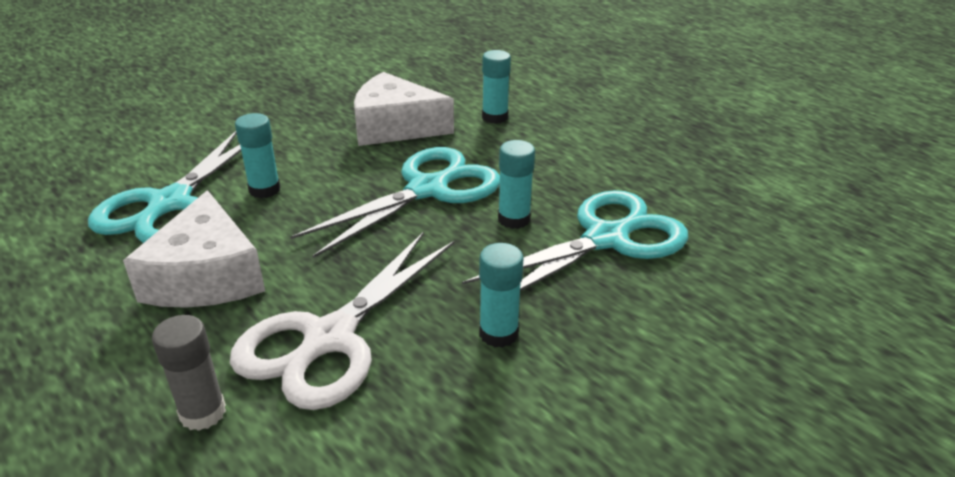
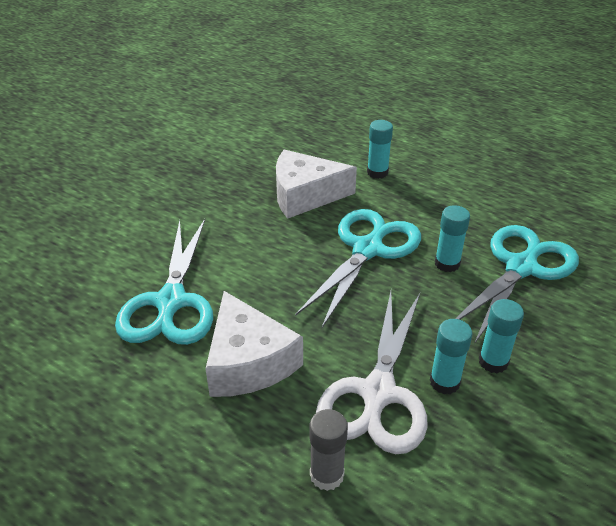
camera: 15 degrees left, 5 degrees up
turquoise glue stick [235,113,281,198] -> turquoise glue stick moved to [430,319,472,394]

